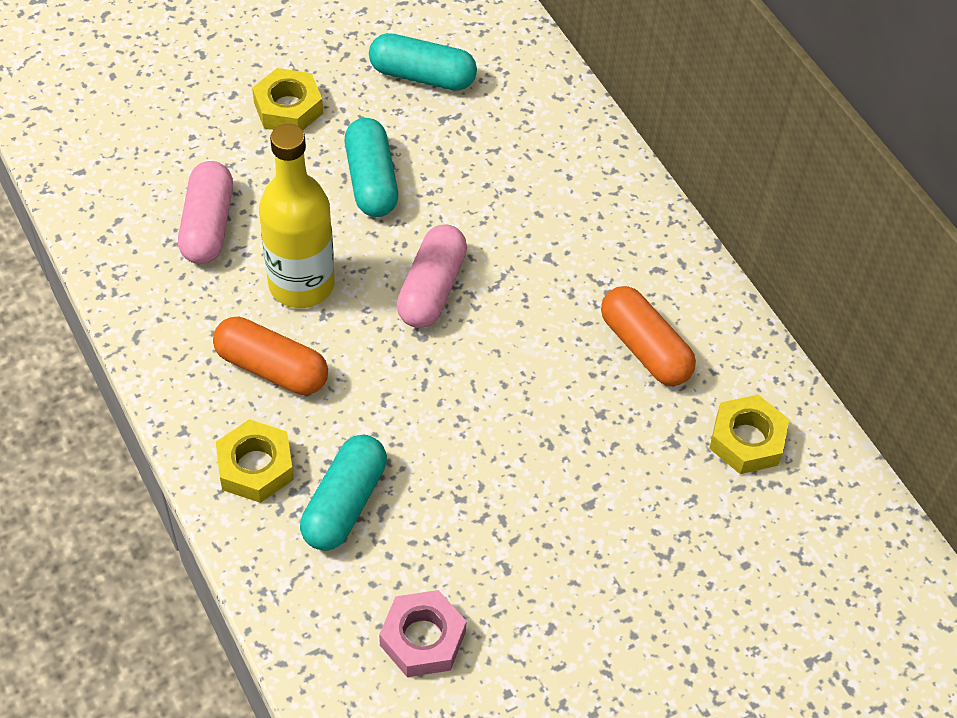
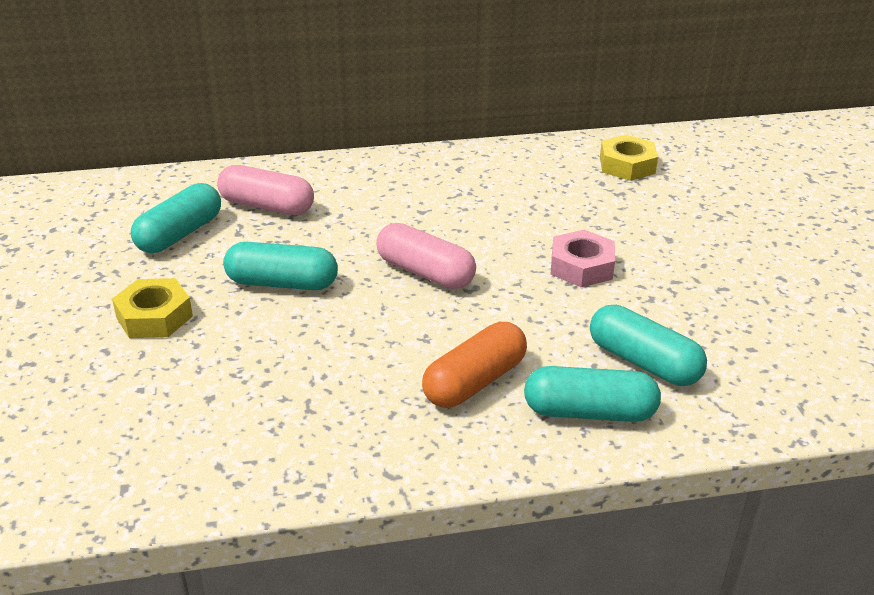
camera: 70 degrees left, 20 degrees down
pink capsule [178,161,233,264] -> pink capsule moved to [217,165,314,215]
yellow nut [216,419,294,503] -> turquoise capsule [524,366,661,422]
yellow bottle [259,124,335,308] -> none
pink nut [379,590,466,677] -> pink nut moved to [550,230,615,287]
orange capsule [601,286,696,386] -> none

